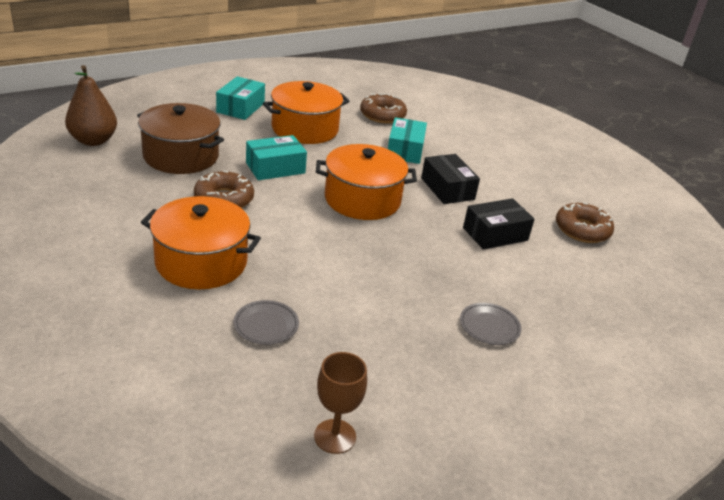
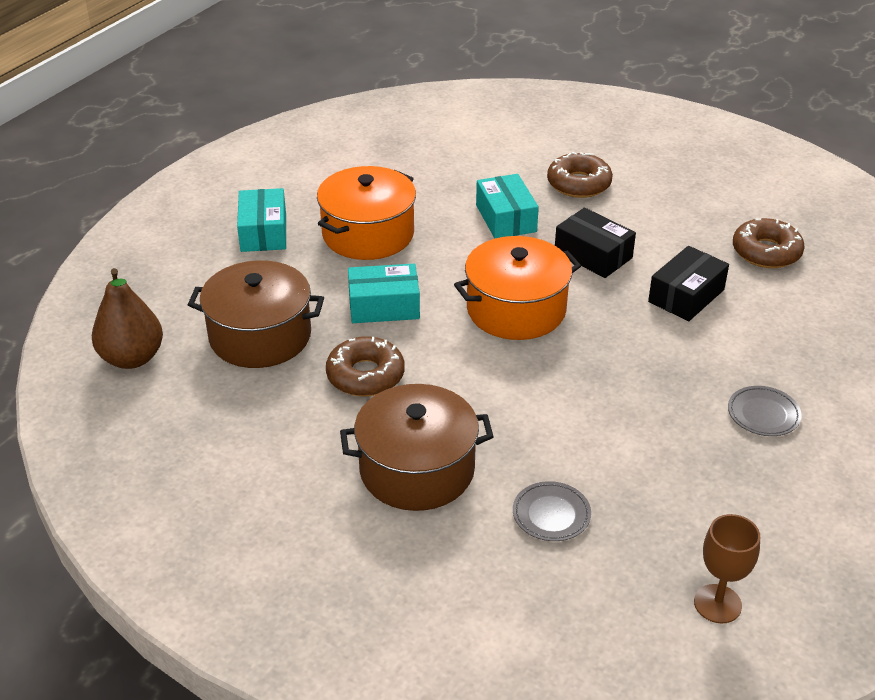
camera: 20 degrees left, 5 degrees up
orange pot [141,196,261,289] -> brown pot [340,384,494,511]
turquoise box [246,135,307,180] -> turquoise box turned 45 degrees clockwise [348,264,420,323]
brown donut [360,93,407,124] -> brown donut moved to [547,152,613,198]

